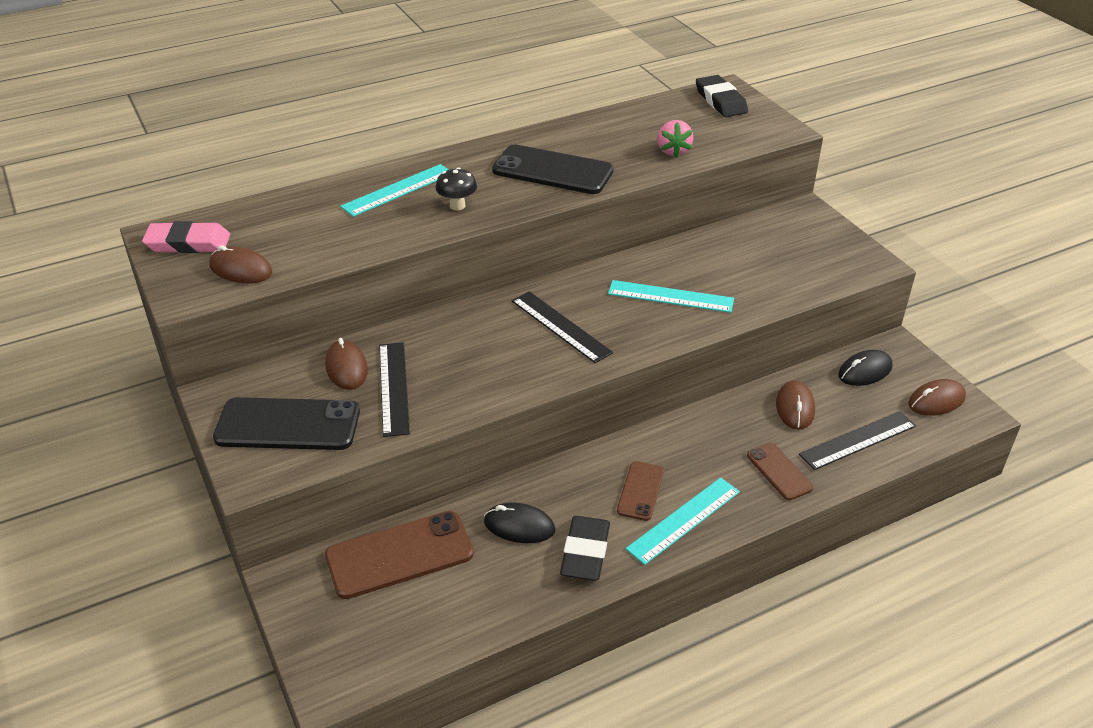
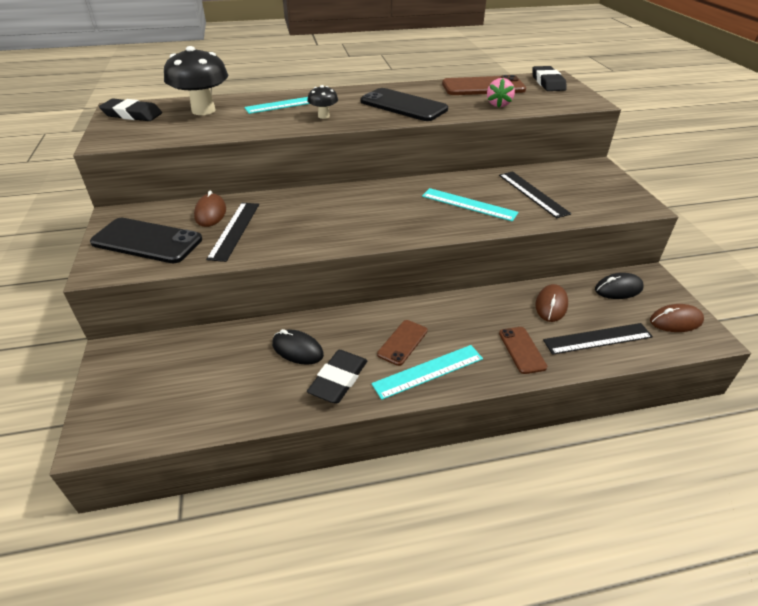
camera: 15 degrees right, 0 degrees up
pink eraser [142,221,230,253] -> black eraser [99,98,162,121]
brown mouse [209,245,272,283] -> none
brown phone [325,511,474,599] -> brown phone moved to [442,75,526,95]
black ruler [512,291,613,363] -> black ruler moved to [499,171,571,218]
none -> black mushroom [164,46,228,115]

